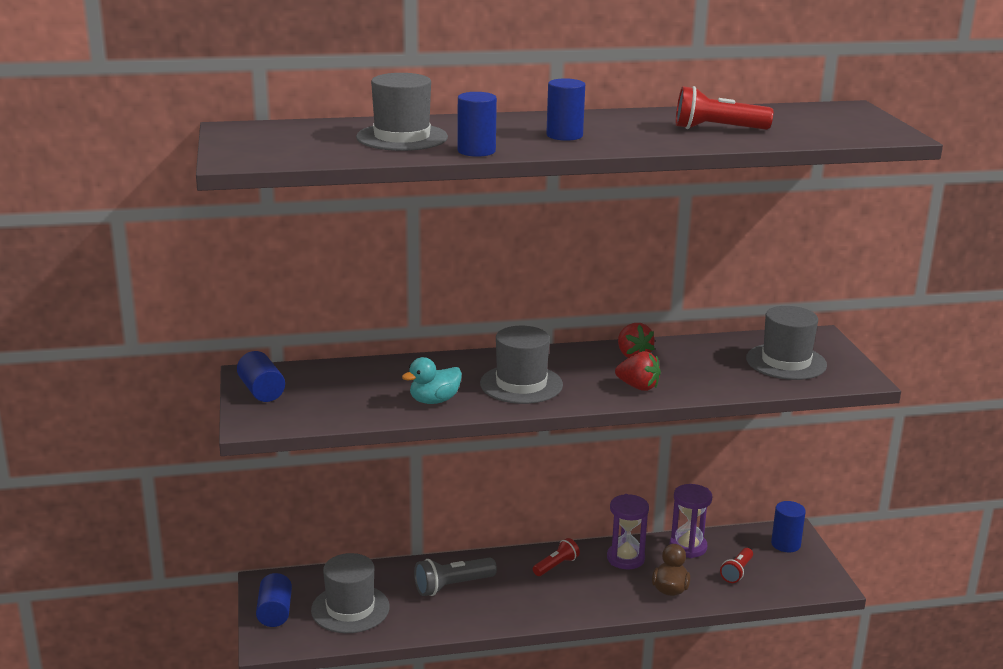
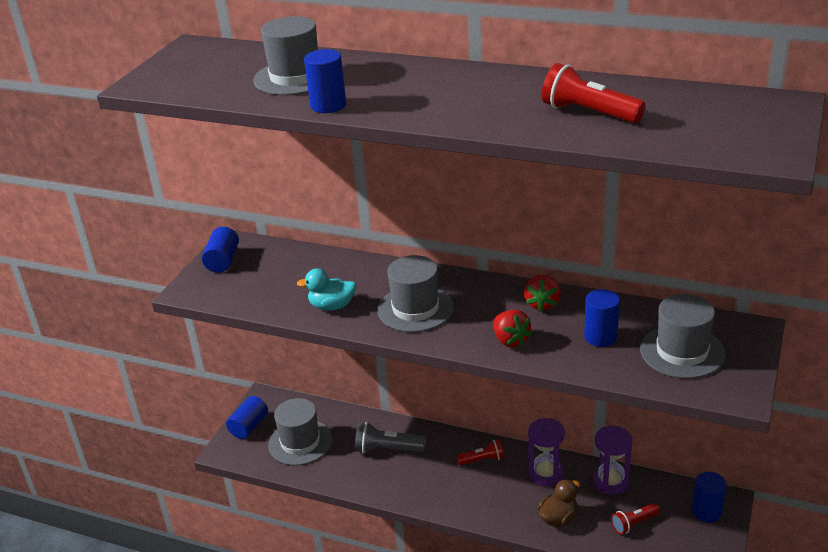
camera: 35 degrees right, 10 degrees up
blue cylinder [546,78,585,141] -> blue cylinder moved to [584,289,620,347]

